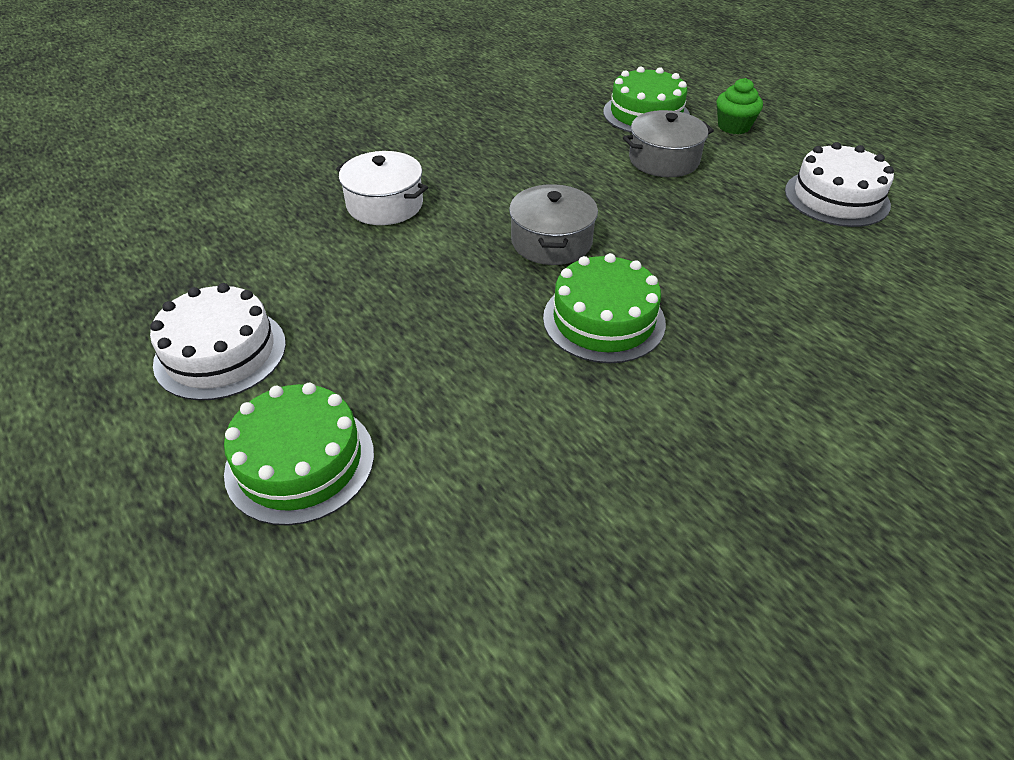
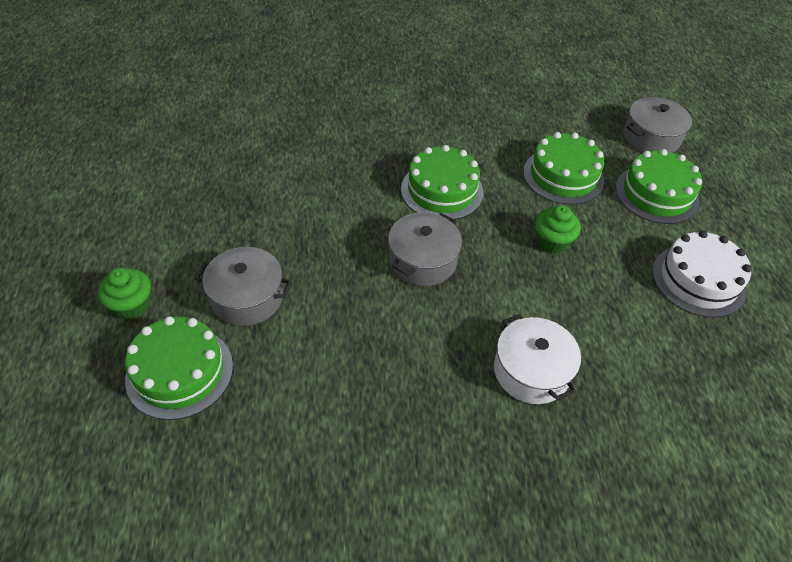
camera: 150 degrees left, 5 degrees up
white cake [785,142,894,227] -> none
none -> green cake [523,132,604,205]
none -> green cupcake [535,205,581,254]
none -> grey pot [624,97,692,153]

